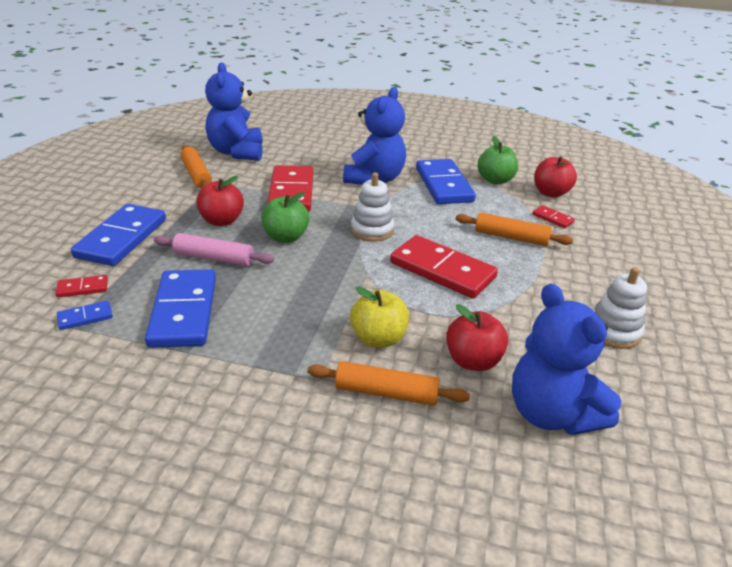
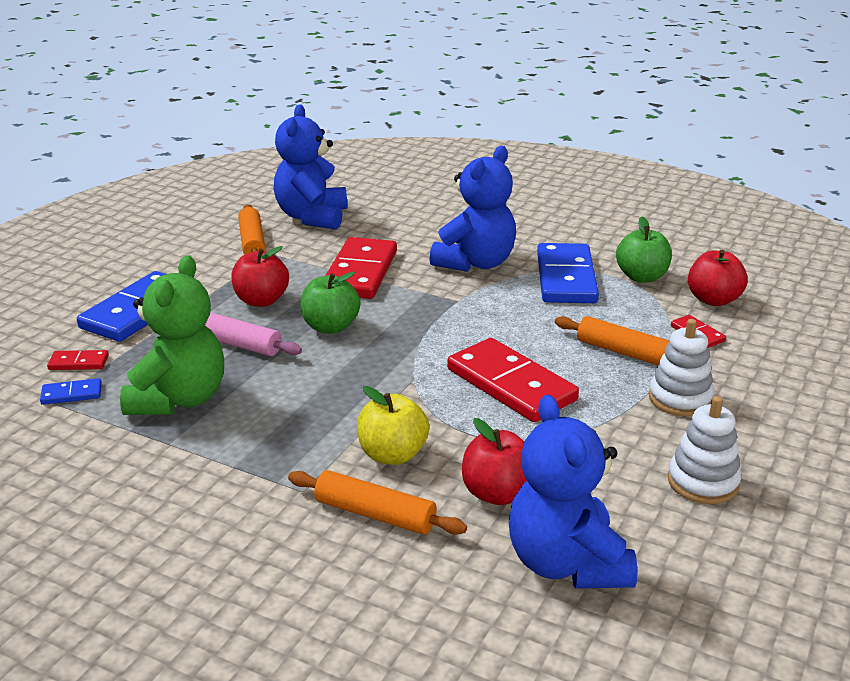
camera: 15 degrees right, 5 degrees down
blue domino [145,269,216,348] -> green teddy bear [120,255,224,415]
white stacking toy [351,172,394,242] -> white stacking toy moved to [649,319,714,417]

